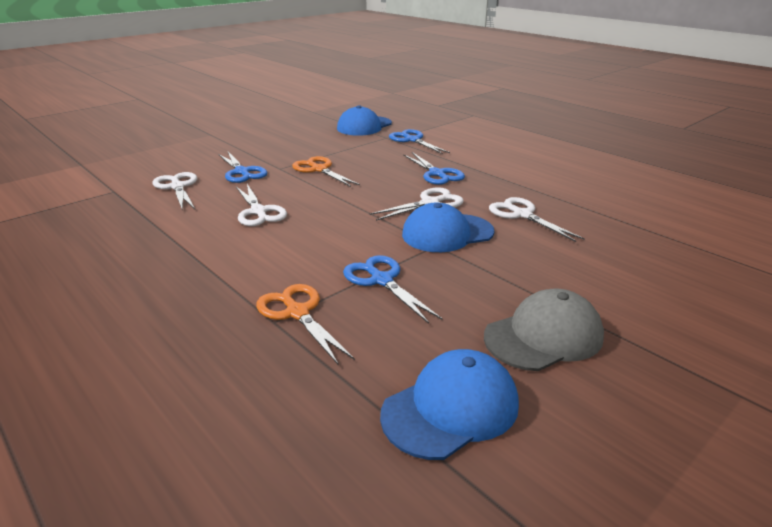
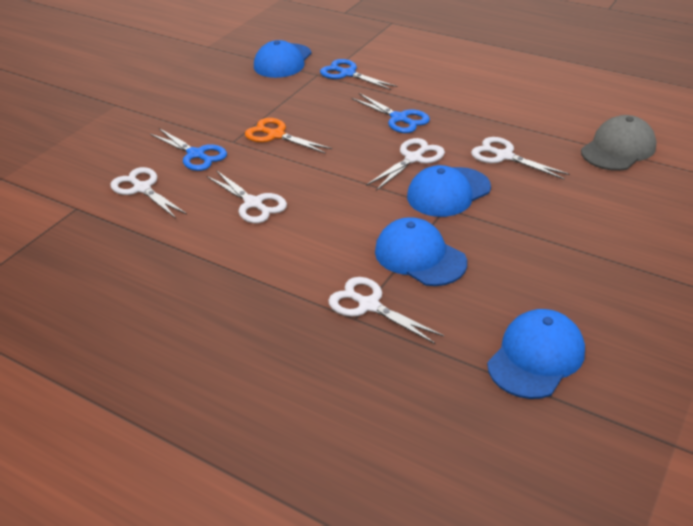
camera: 15 degrees left, 10 degrees up
orange scissors [256,284,355,365] -> white scissors [328,277,444,344]
blue scissors [343,255,442,324] -> blue cap [375,217,467,286]
grey cap [484,288,604,371] -> grey cap moved to [581,115,657,171]

